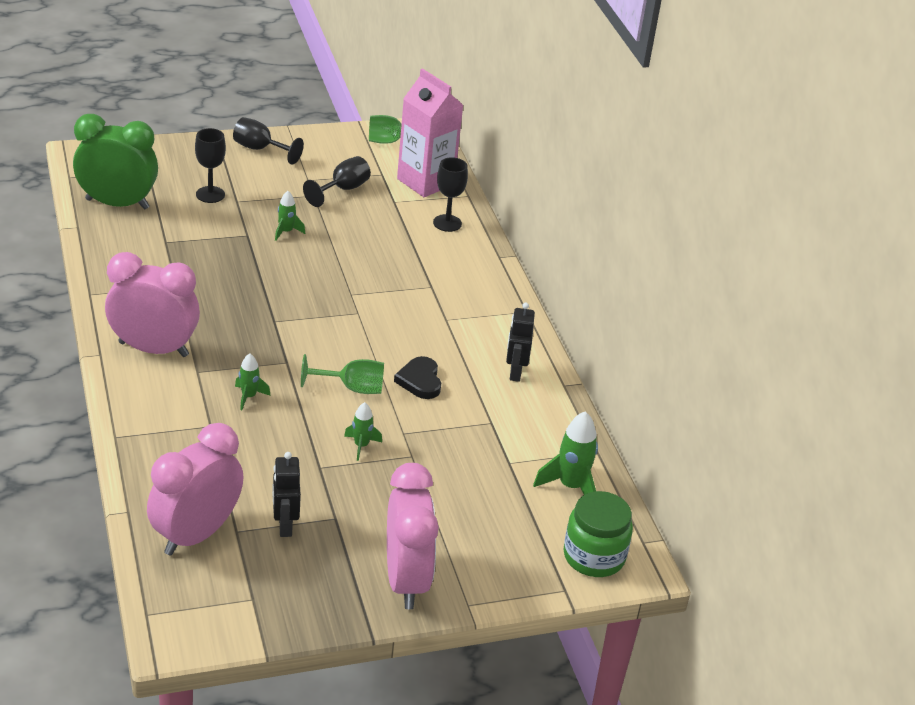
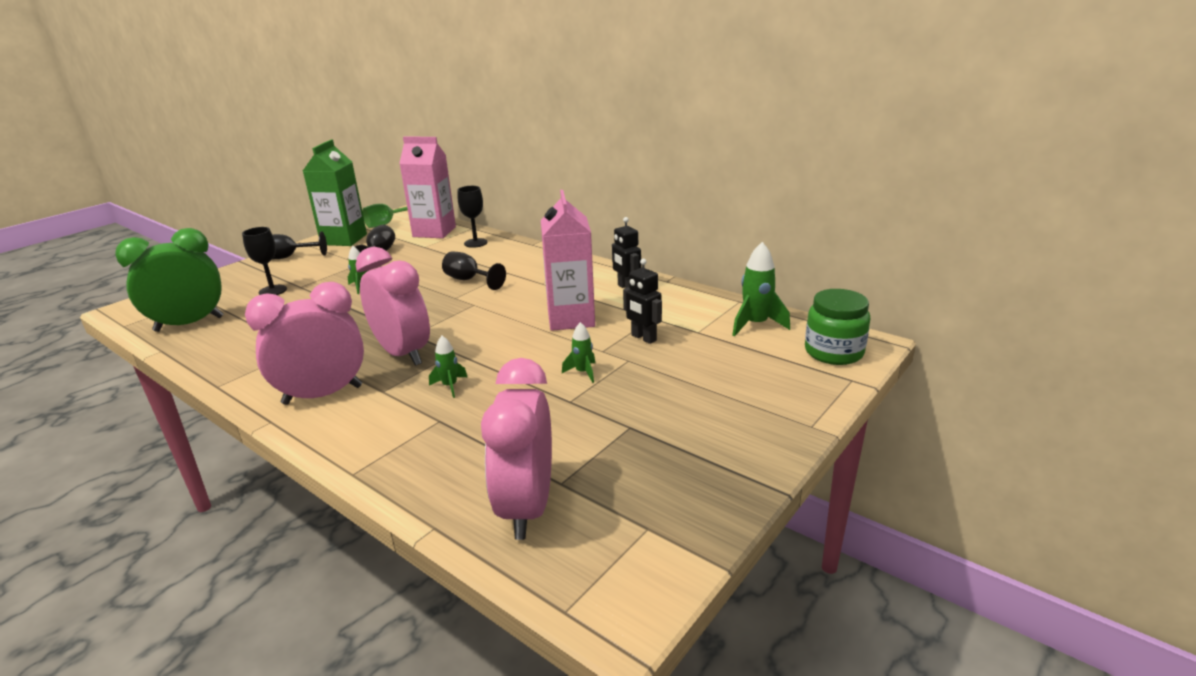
camera: 30 degrees left, 10 degrees down
black robot [272,452,301,537] -> black robot moved to [623,259,662,344]
green goblet [301,354,384,394] -> none
pink clock [387,463,439,609] -> pink clock moved to [356,247,430,366]
black heart [394,356,441,399] -> pink carton [541,190,595,331]
none -> green carton [303,139,367,246]
none -> black goblet [442,251,506,290]

